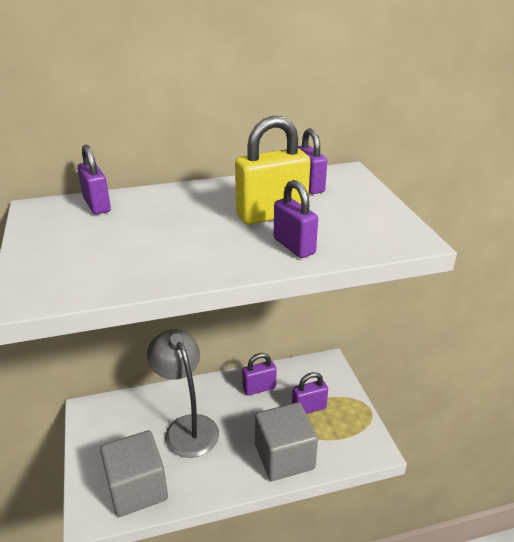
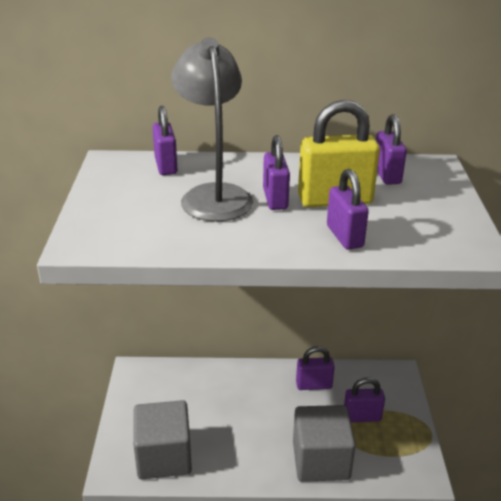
camera: 15 degrees right, 0 degrees up
grey lamp [147,329,219,458] -> grey lamp moved to [171,37,253,222]
none -> purple padlock [263,135,290,210]

